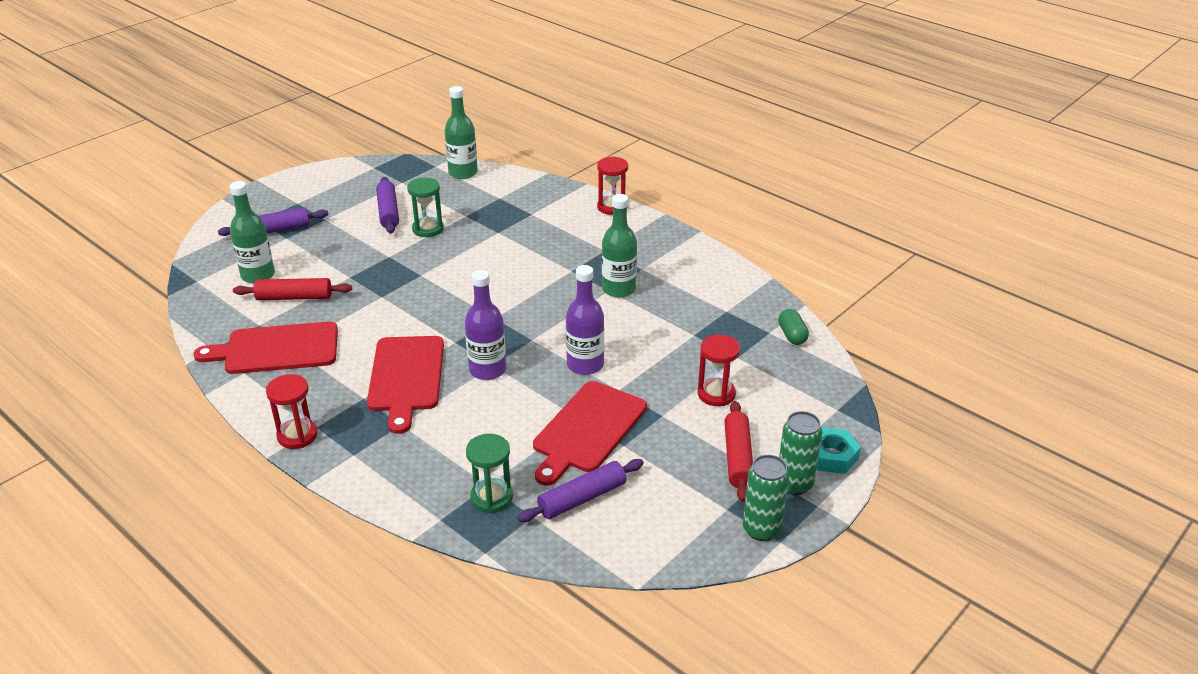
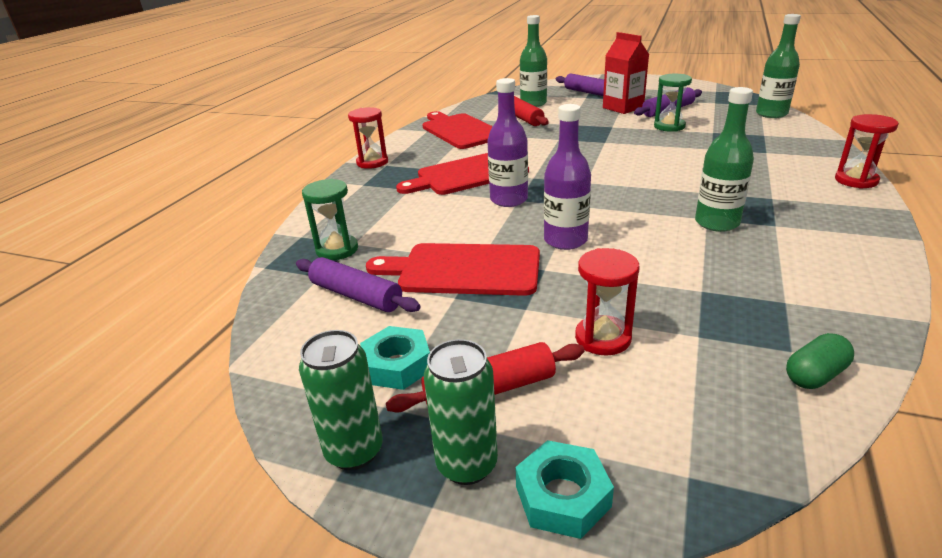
camera: 70 degrees right, 5 degrees down
none -> turquoise nut [360,326,430,390]
none -> red carton [603,32,649,114]

